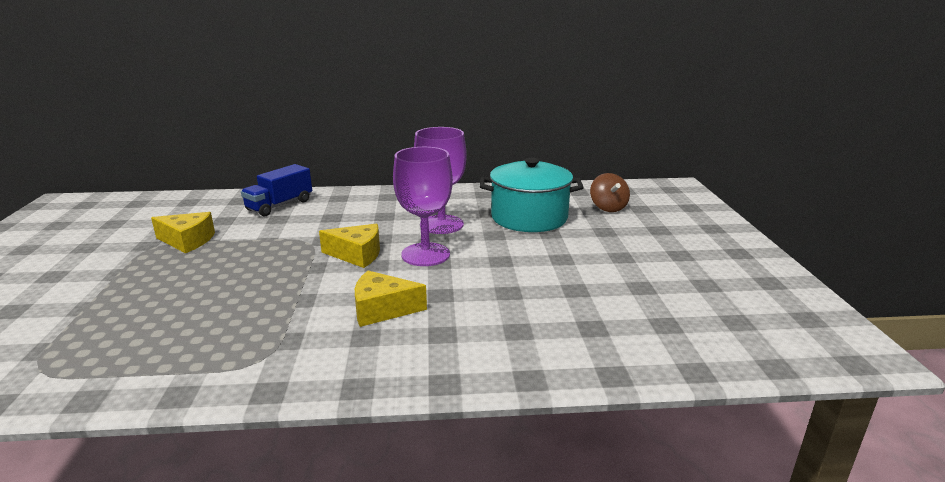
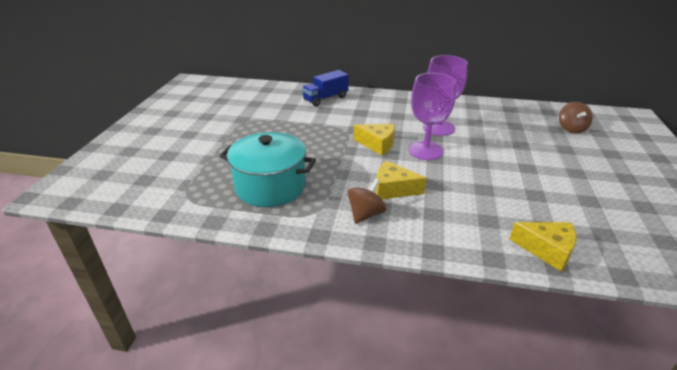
camera: 15 degrees right, 10 degrees up
yellow cheese [151,212,215,253] -> yellow cheese moved to [509,222,577,271]
turquoise pot [480,158,584,232] -> turquoise pot moved to [220,132,316,207]
none -> brown spinning top [348,178,387,224]

